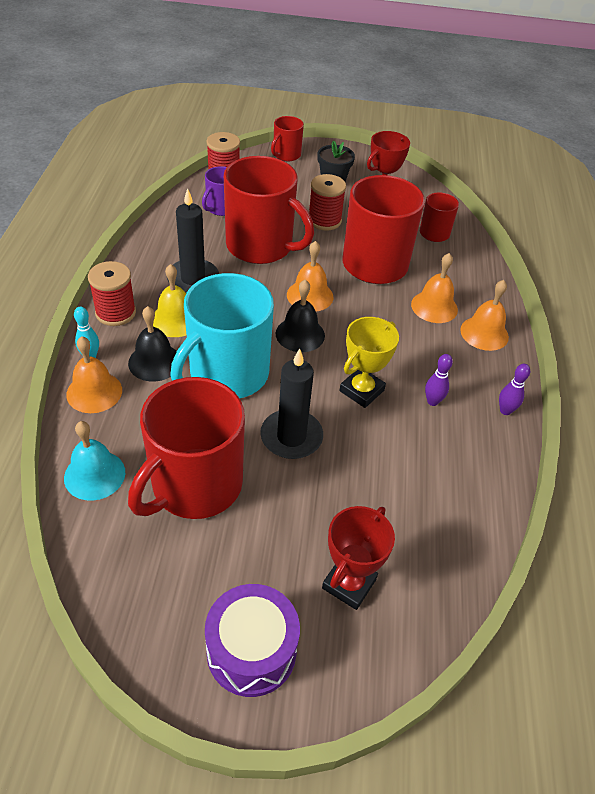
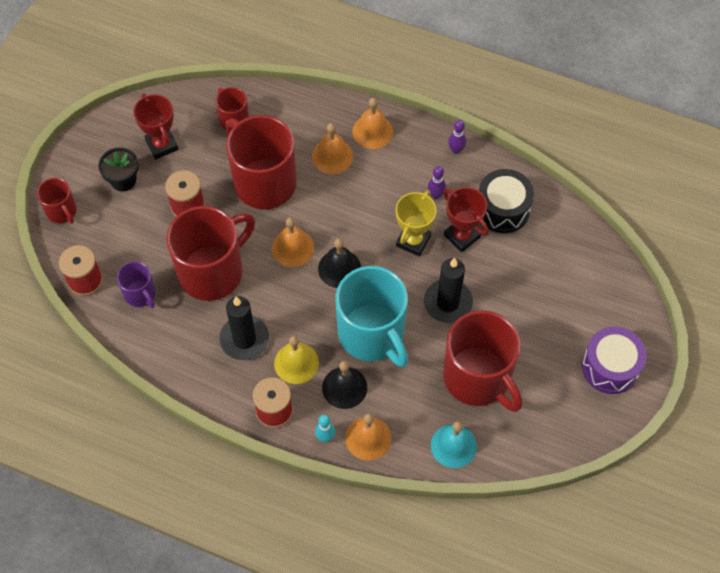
camera: 70 degrees left, 15 degrees up
red trophy [322,506,395,610] -> red trophy moved to [443,187,489,252]
yellow trophy [340,317,399,408] -> yellow trophy turned 60 degrees clockwise [396,190,437,257]
none -> black drum [479,169,534,233]

